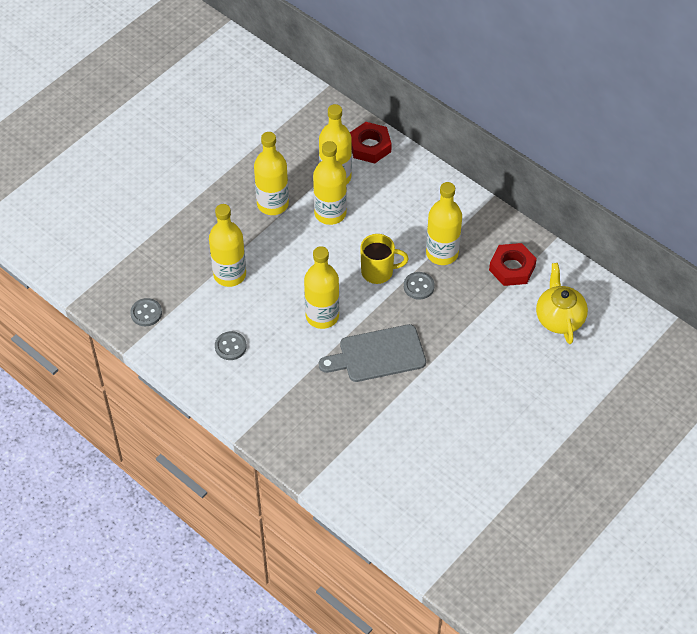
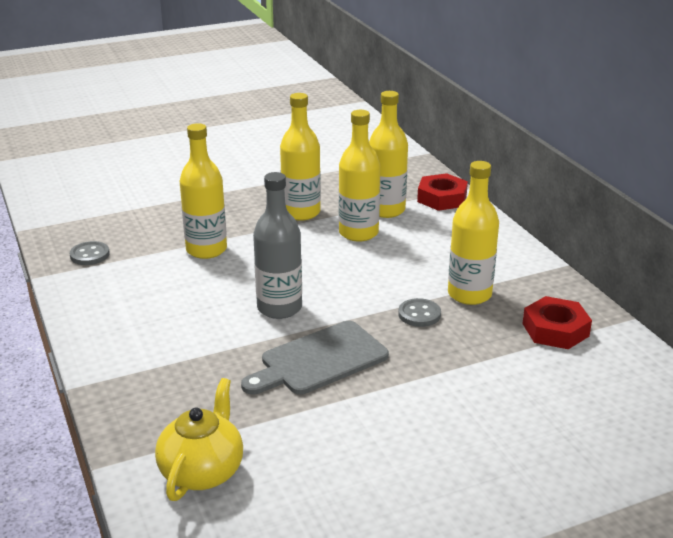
camera: 25 degrees right, 25 degrees down
grey button [215,331,247,360] -> none
yellow bottle [304,246,339,329] -> grey bottle [253,172,302,319]
grey cutting board [319,324,426,382] -> grey cutting board turned 45 degrees counterclockwise [241,321,389,395]
yellow mug [360,234,409,284] -> none
yellow teapot [536,263,588,344] -> yellow teapot moved to [155,378,243,501]

